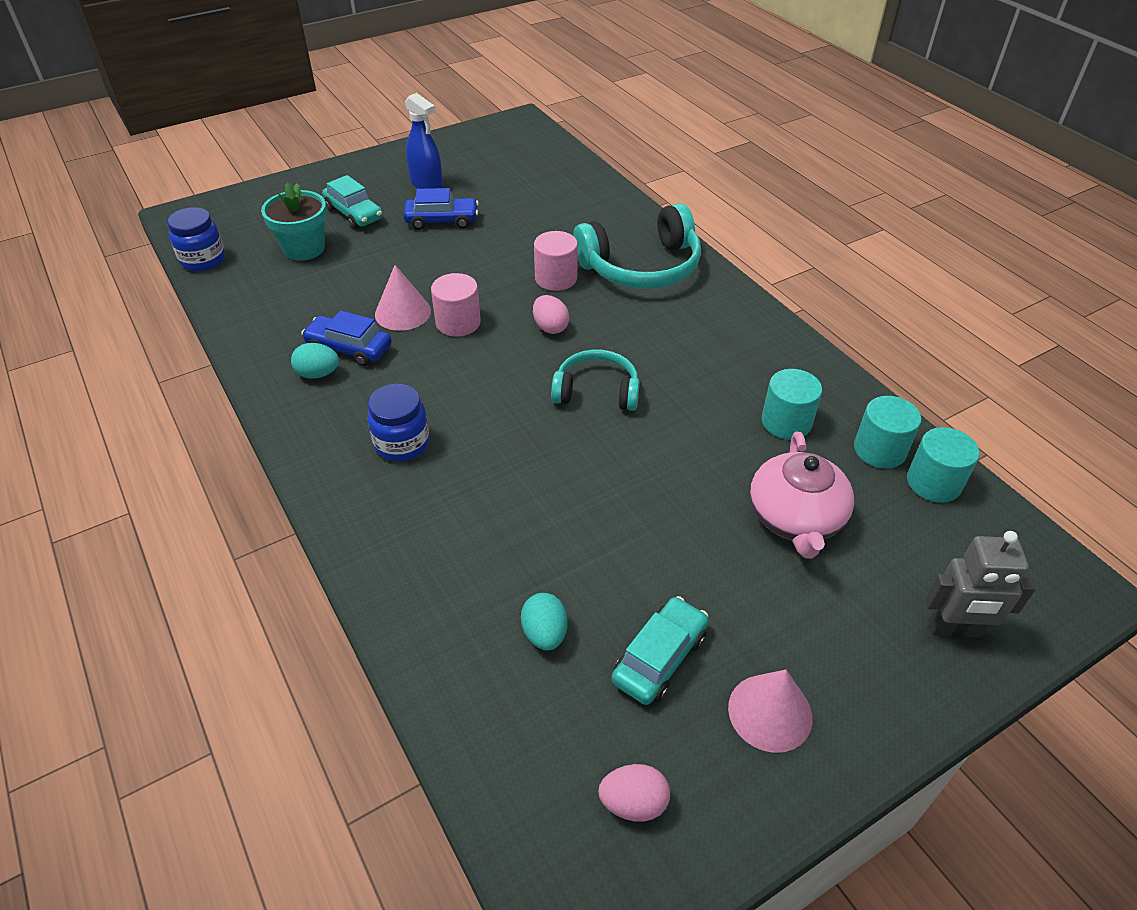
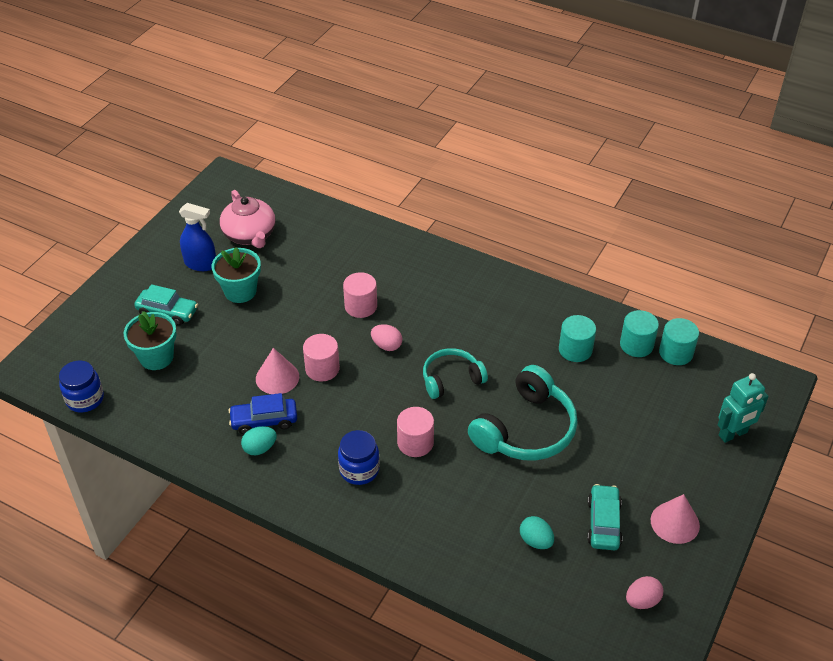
camera: 30 degrees left, 0 degrees up
blue car [403,188,479,230] -> turquoise flower pot [212,247,261,303]
turquoise headphones [573,203,701,289] -> turquoise headphones moved to [468,365,578,461]
pink teapot [750,432,854,559] -> pink teapot moved to [220,190,276,248]
grey robot [925,531,1036,638] -> turquoise robot [718,373,769,443]
none -> pink cylinder [397,407,434,457]

